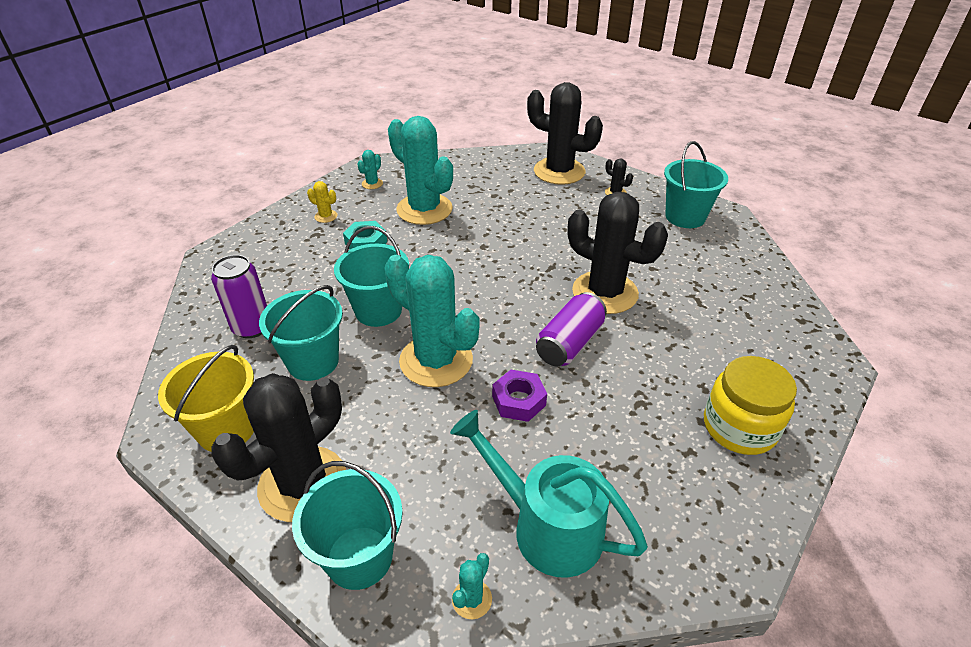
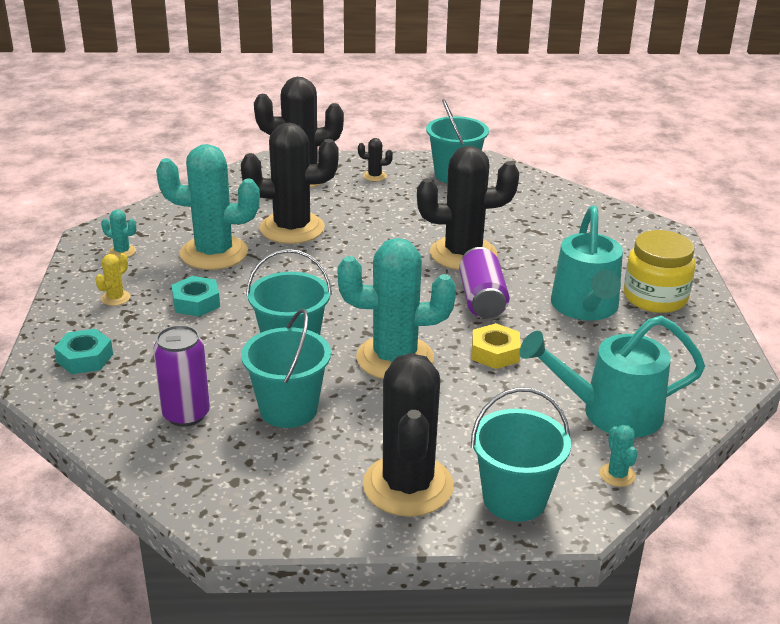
camera: 40 degrees left, 10 degrees down
yellow bucket [158,345,254,452] -> none
yellow cactus [307,181,337,223] -> yellow cactus turned 45 degrees counterclockwise [95,253,130,306]
turquoise cactus [357,150,383,189] -> turquoise cactus turned 60 degrees counterclockwise [101,210,136,258]
purple nut [492,370,547,422] -> yellow nut [472,323,521,369]
none -> turquoise nut [54,329,113,374]
none -> black cactus [241,123,339,244]
none -> turquoise watering can [551,206,623,321]

